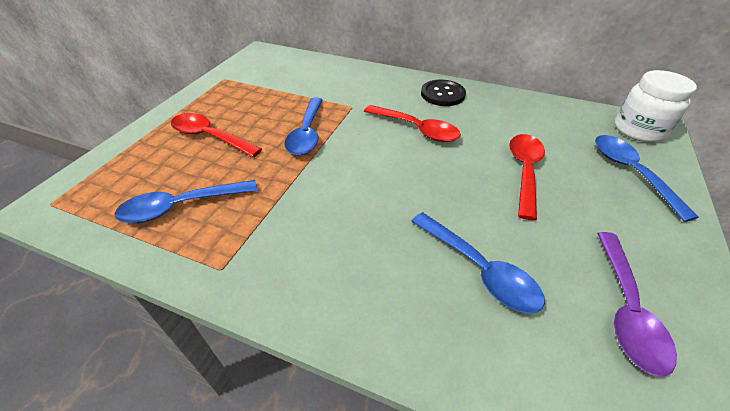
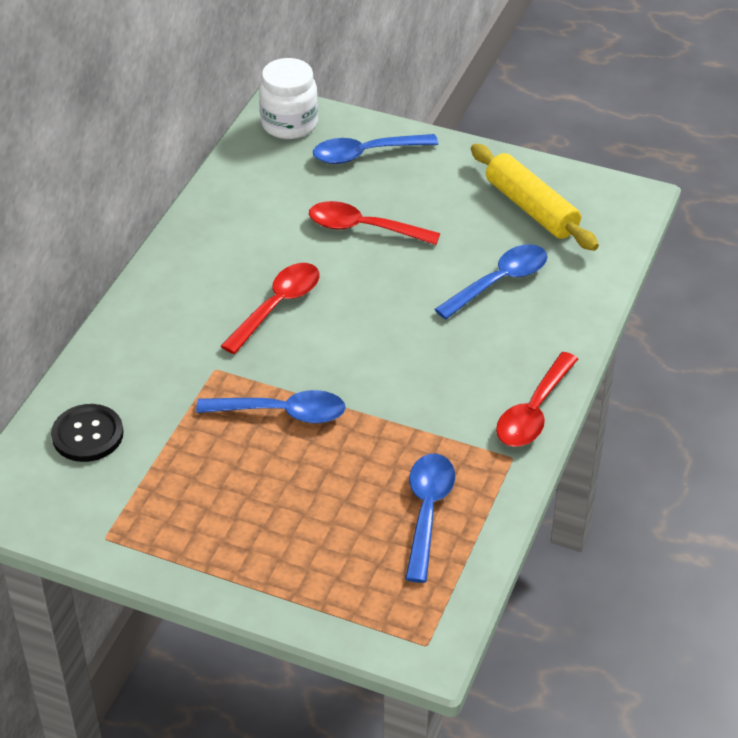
camera: 90 degrees left, 0 degrees up
blue spoon [114,180,258,223] -> blue spoon turned 150 degrees counterclockwise [405,454,455,583]
red spoon [171,113,262,157] -> red spoon moved to [496,352,578,447]
black button [421,80,466,106] -> black button moved to [51,404,123,462]
purple spoon [597,232,677,376] -> yellow rolling pin [471,144,599,251]

